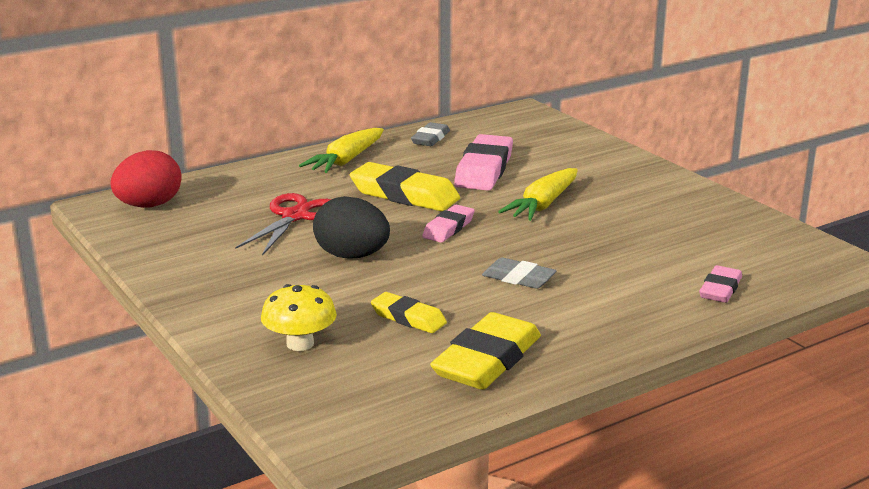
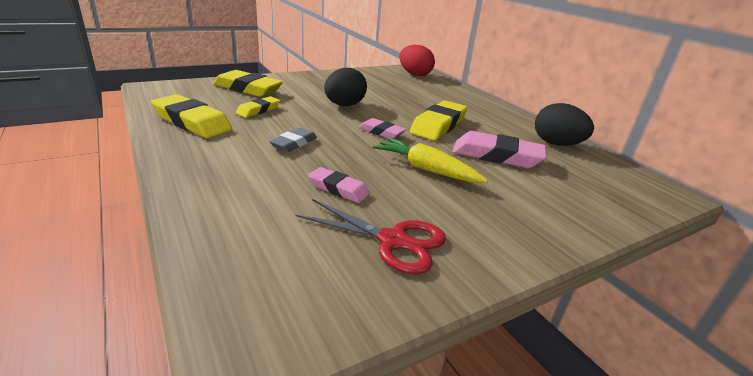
camera: 90 degrees right, 5 degrees up
red scissors [235,193,331,256] -> red scissors moved to [295,199,446,275]
yellow mushroom [261,284,337,351] -> yellow eraser [213,70,283,97]
yellow carrot [299,128,384,173] -> none
grey eraser [411,122,450,146] -> black egg [535,103,594,146]
pink eraser [699,265,742,303] -> pink eraser moved to [308,167,370,203]

